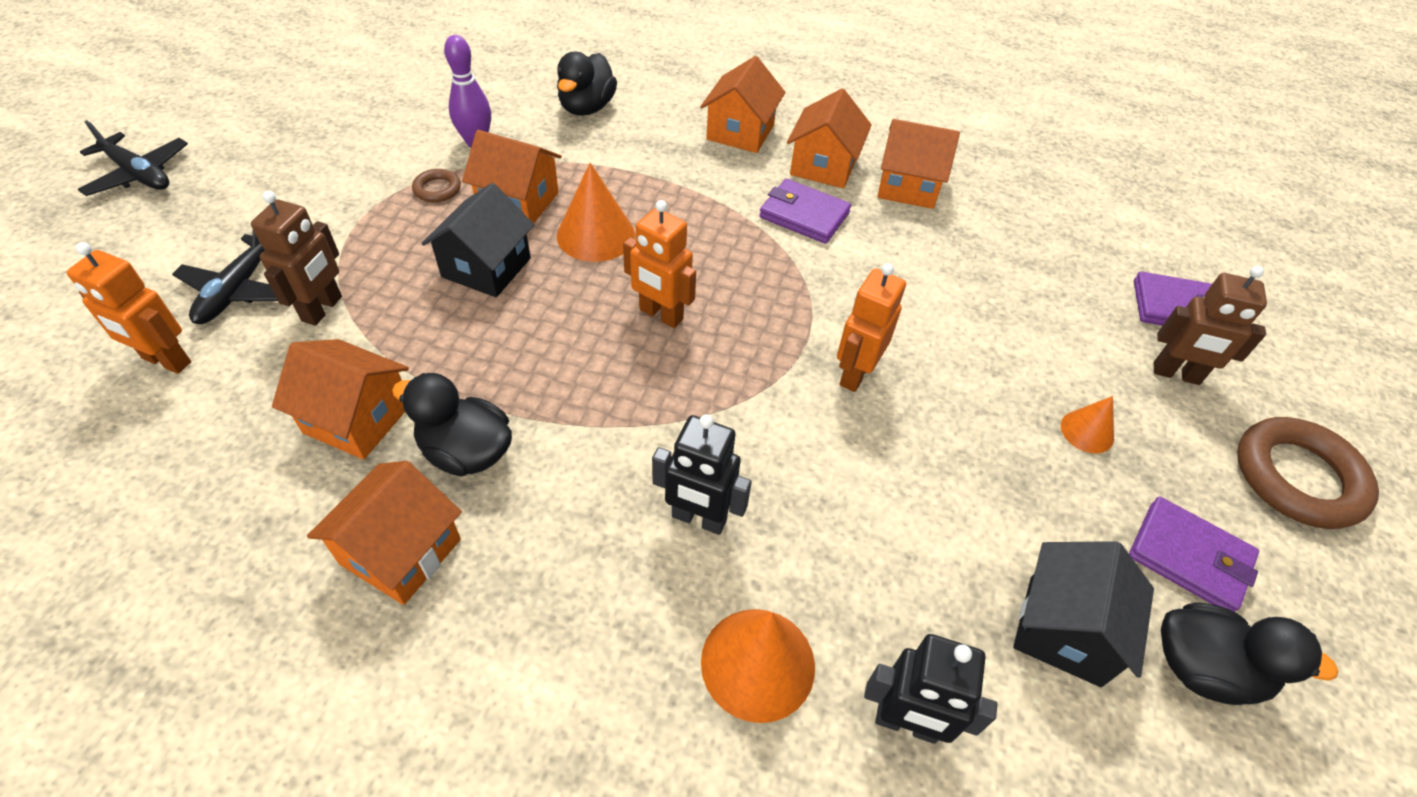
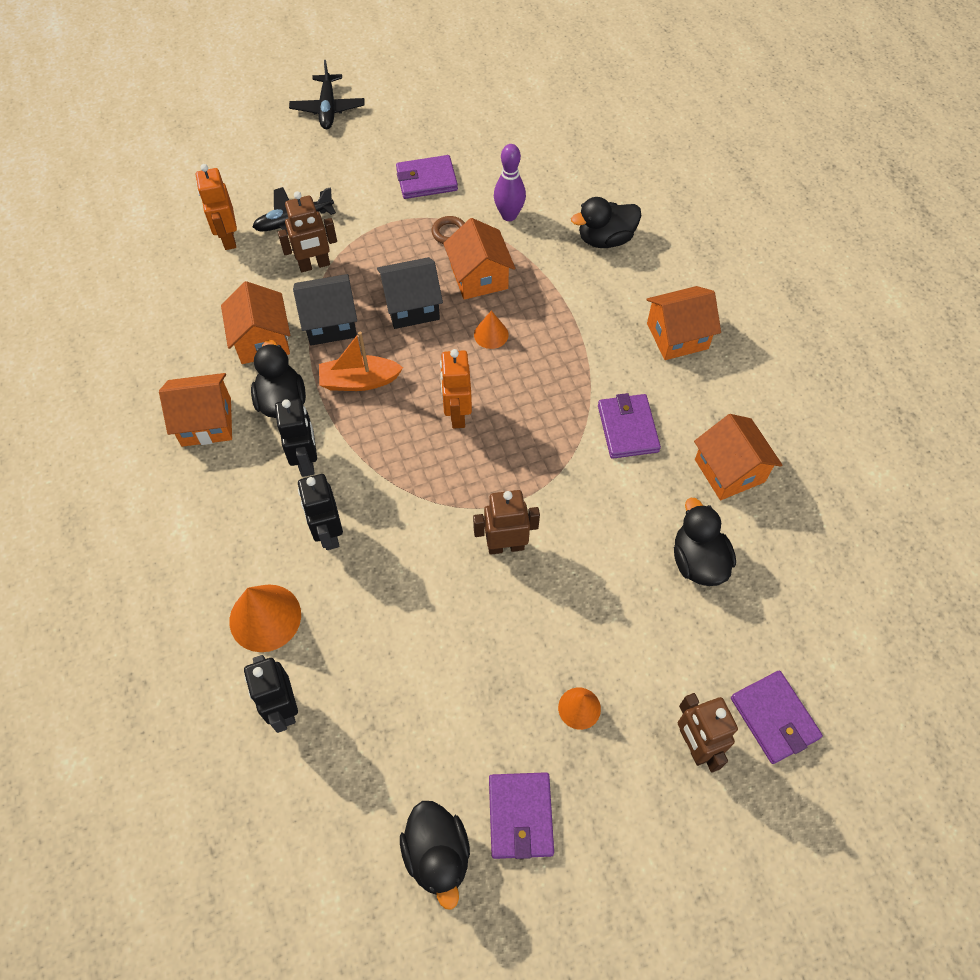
camera: 55 degrees right, 10 degrees up
orange cone [557,163,635,262] -> orange cone [474,310,509,349], size x0.57
orange house [787,88,872,188] -> none
orange robot [837,263,906,392] -> brown robot [473,490,540,555]
black house [1013,541,1154,687] -> black house moved to [293,274,357,346]
brown ring [1237,417,1379,529] -> none
none -> black robot [275,399,317,477]
none -> orange boat [319,332,403,391]
none -> purple wallet [396,155,458,199]
none -> black duck [674,498,736,586]

